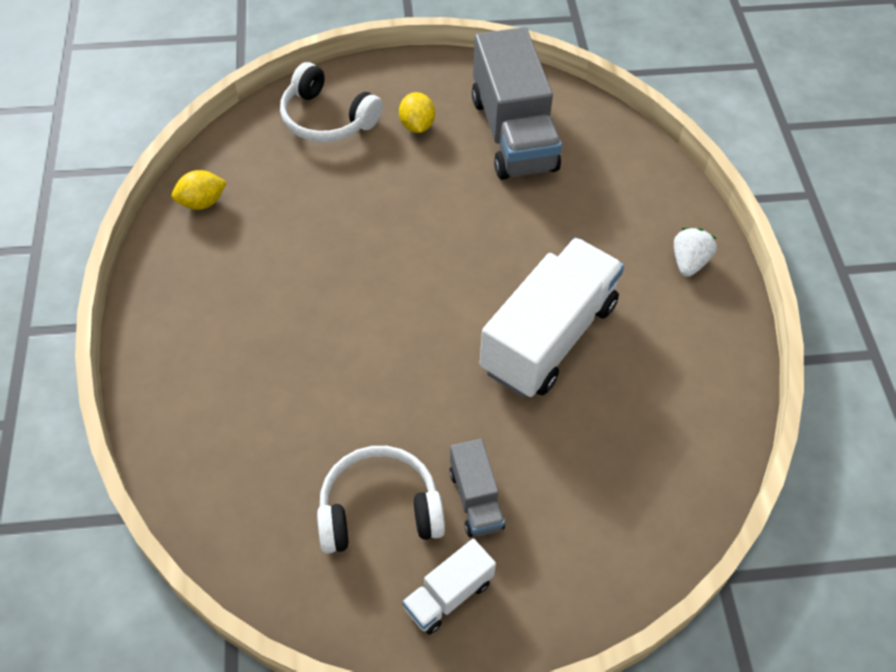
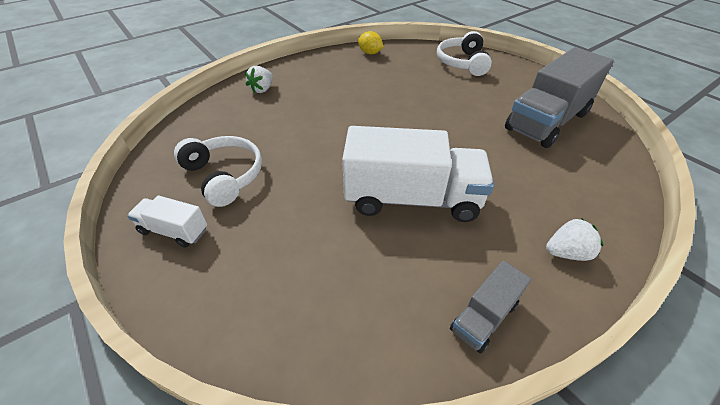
camera: 60 degrees right, 10 degrees down
yellow lemon [399,92,435,133] -> none
grey truck [449,439,505,537] -> grey truck moved to [450,261,531,354]
none -> white strawberry [245,66,273,93]

